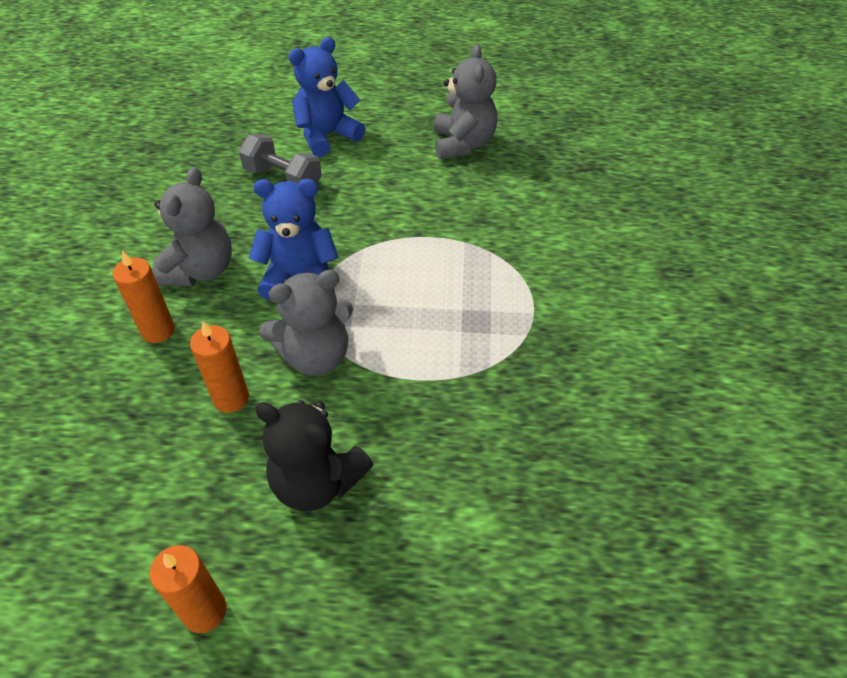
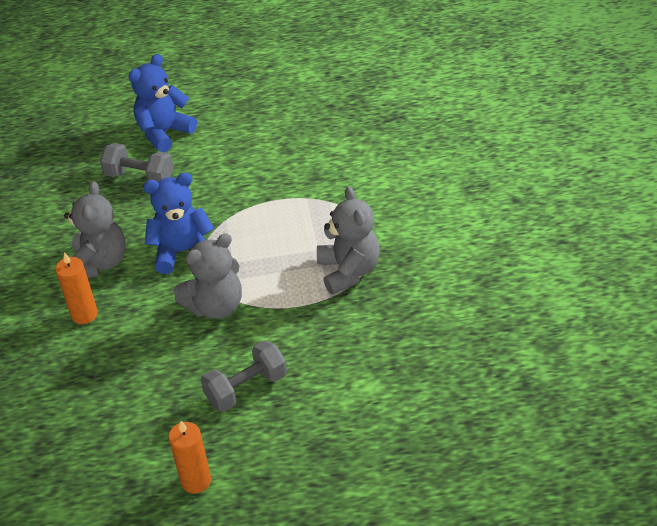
camera: 10 degrees left, 5 degrees down
orange candle [190,321,249,413] -> none
black teddy bear [255,400,373,511] -> grey dumbbell [201,341,287,412]
grey teddy bear [434,44,497,159] -> grey teddy bear moved to [317,186,380,294]

